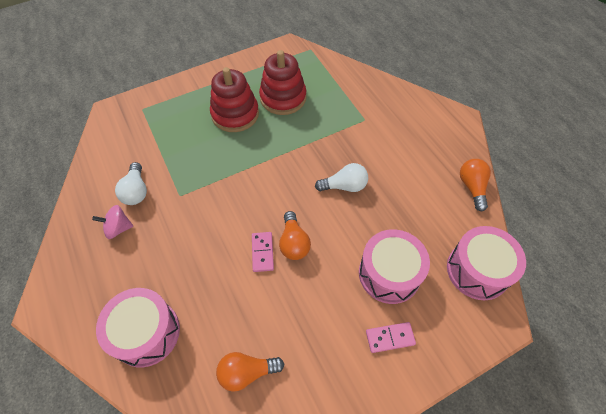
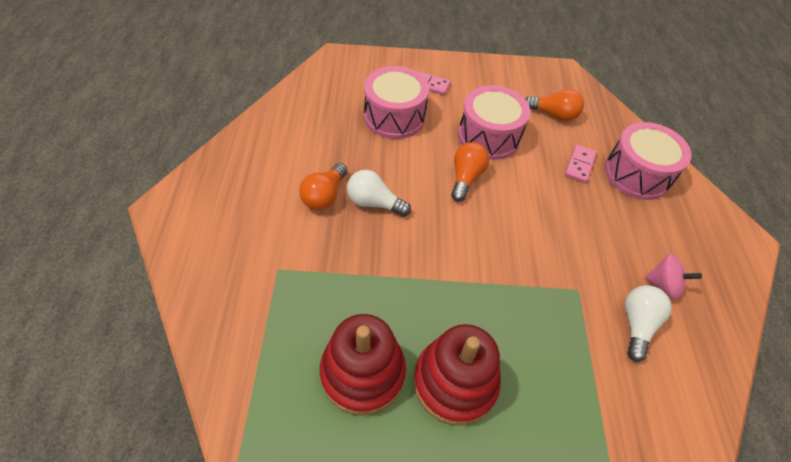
camera: 155 degrees left, 5 degrees down
pink domino [252,232,274,272] -> pink domino moved to [565,145,597,183]
pink drum [447,226,526,300] -> pink drum moved to [458,85,531,160]
orange light bulb [460,159,491,212] -> orange light bulb moved to [299,163,347,210]

